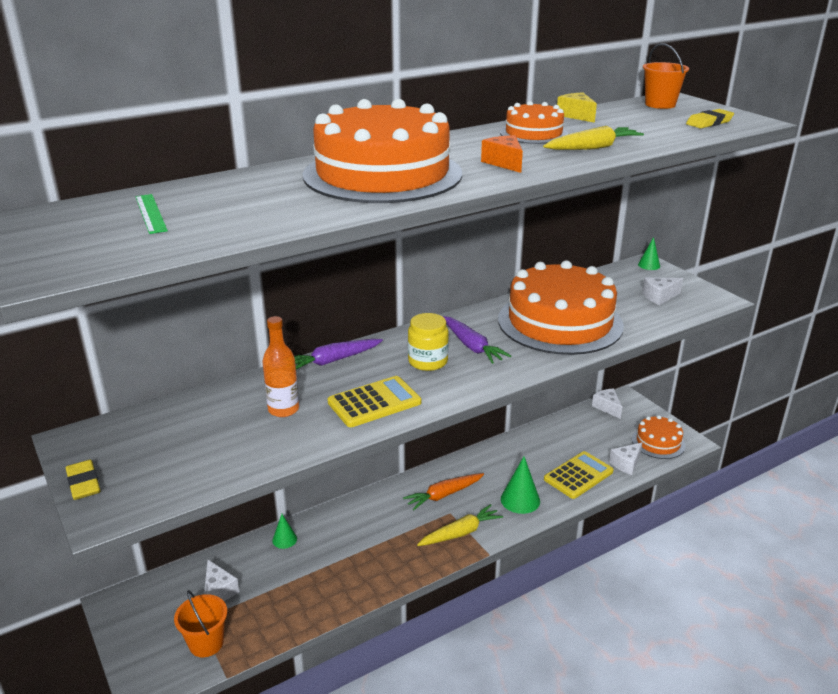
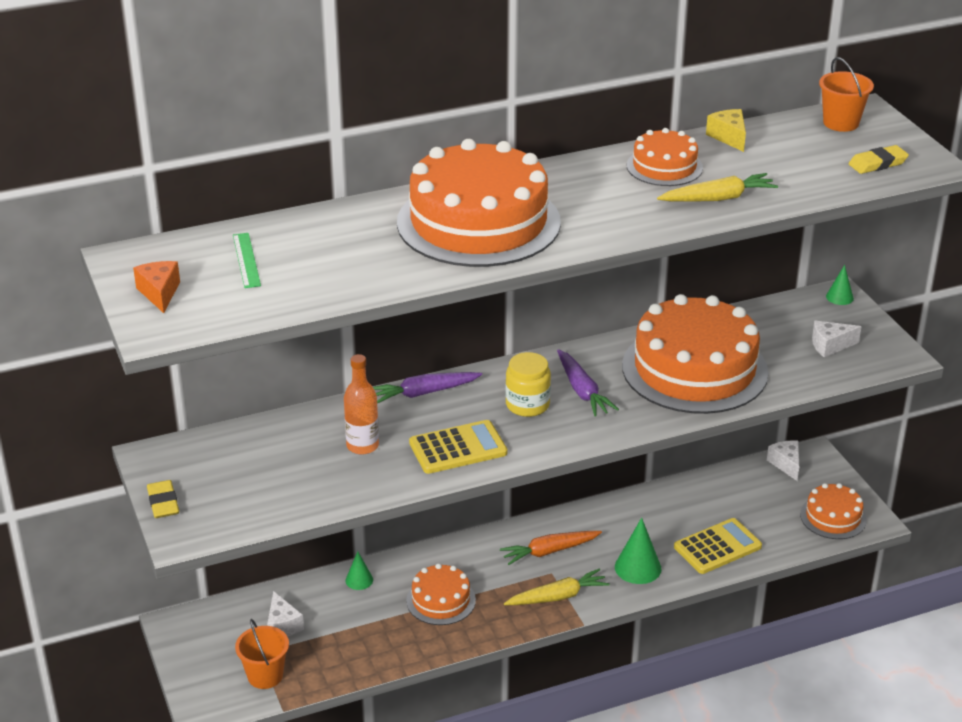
camera: 10 degrees right, 5 degrees up
orange cheese [481,135,523,173] -> orange cheese moved to [133,261,180,313]
white cheese [609,442,643,475] -> none
none -> orange cake [406,563,476,625]

